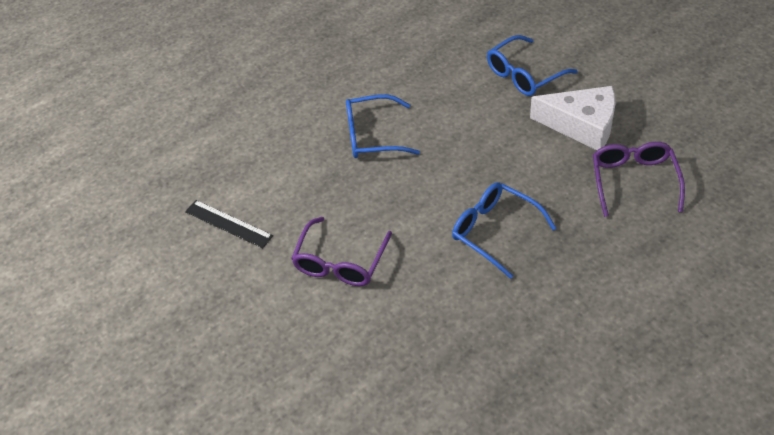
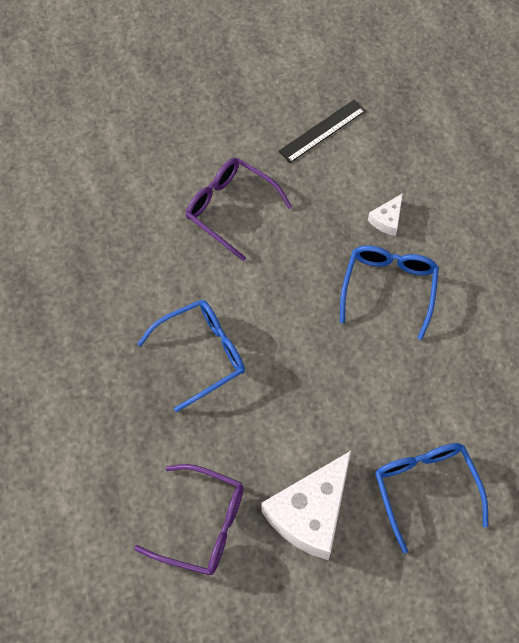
camera: 105 degrees right, 15 degrees up
none -> white cheese [368,193,403,236]

